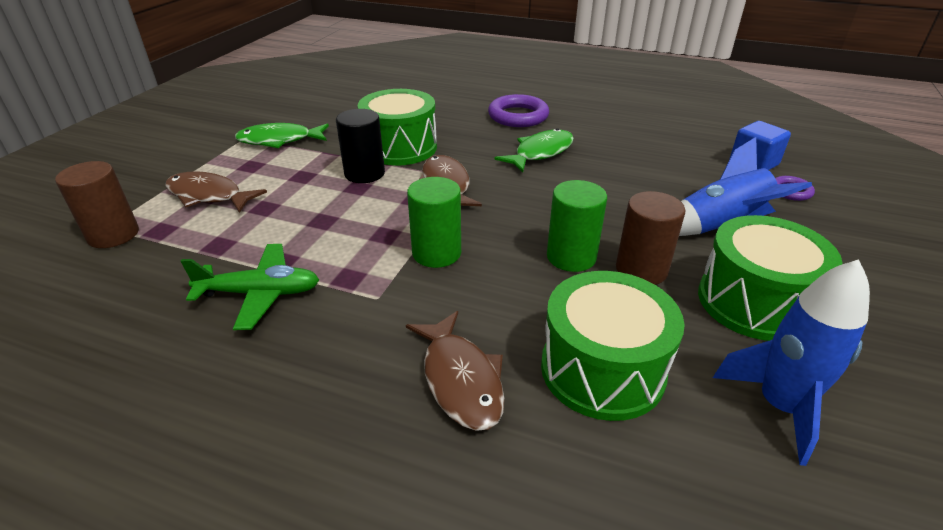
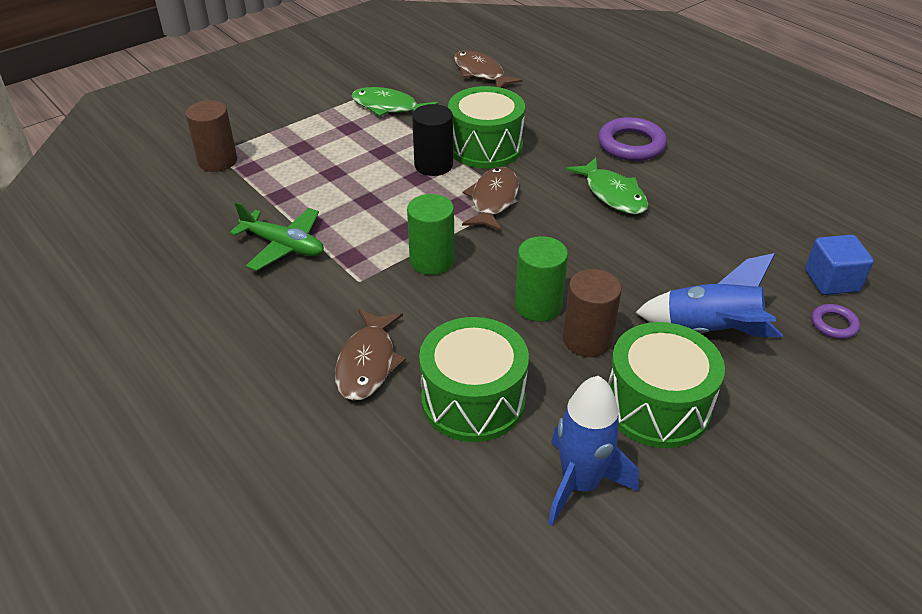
camera: 30 degrees right, 5 degrees up
brown fish [165,171,267,213] -> brown fish moved to [454,50,523,88]
green fish [495,128,574,172] -> green fish turned 75 degrees clockwise [566,158,648,214]

